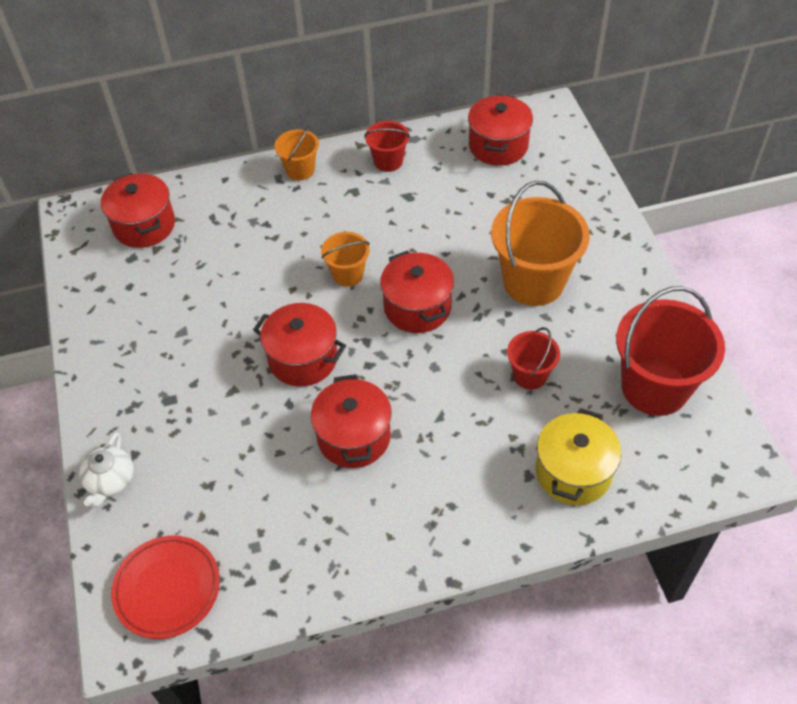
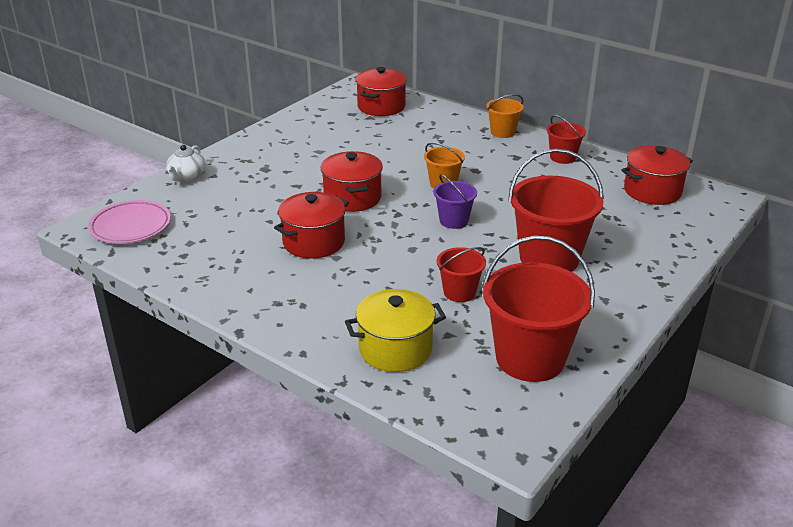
camera: 50 degrees right, 20 degrees down
white teapot [79,432,134,507] -> white teapot turned 45 degrees counterclockwise [166,145,206,181]
red plate [111,536,220,639] -> pink plate [88,200,171,244]
red pot [380,250,454,333] -> purple bucket [433,174,477,229]
orange bucket [491,181,590,306] -> red bucket [508,149,604,272]

